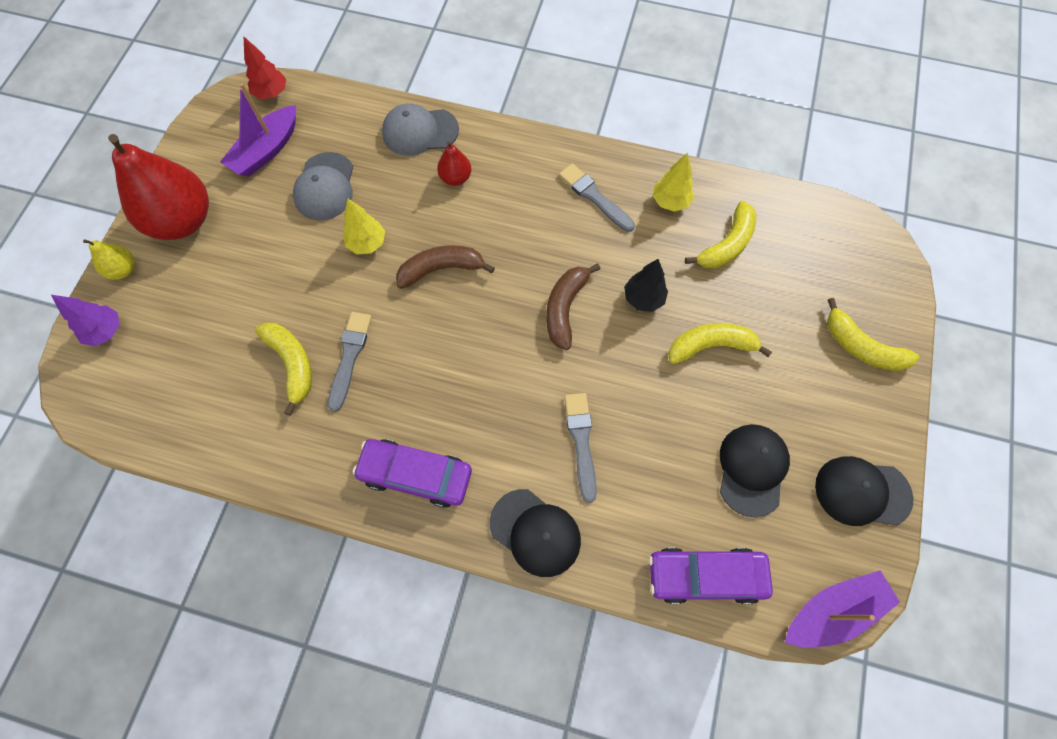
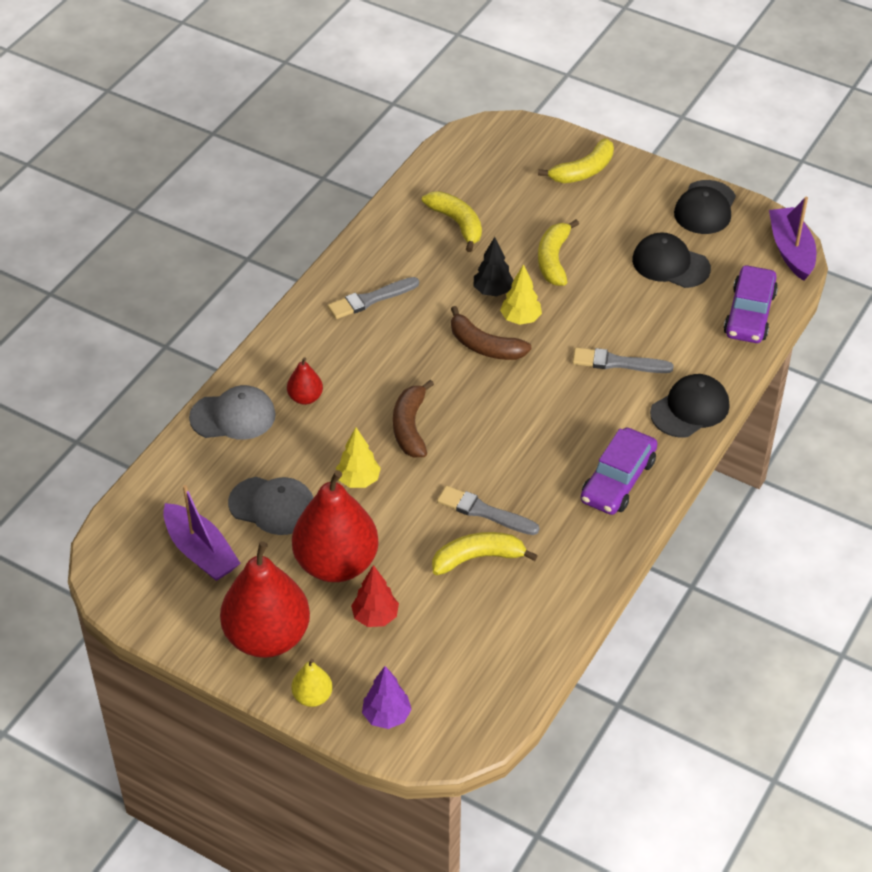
camera: 75 degrees left, 20 degrees down
red tree [244,37,286,99] -> red tree moved to [351,565,399,627]
grey cap [382,103,459,156] -> grey cap turned 105 degrees counterclockwise [189,385,276,440]
yellow tree [653,153,694,212] -> yellow tree moved to [500,264,542,325]
none -> red pear [292,470,379,582]

